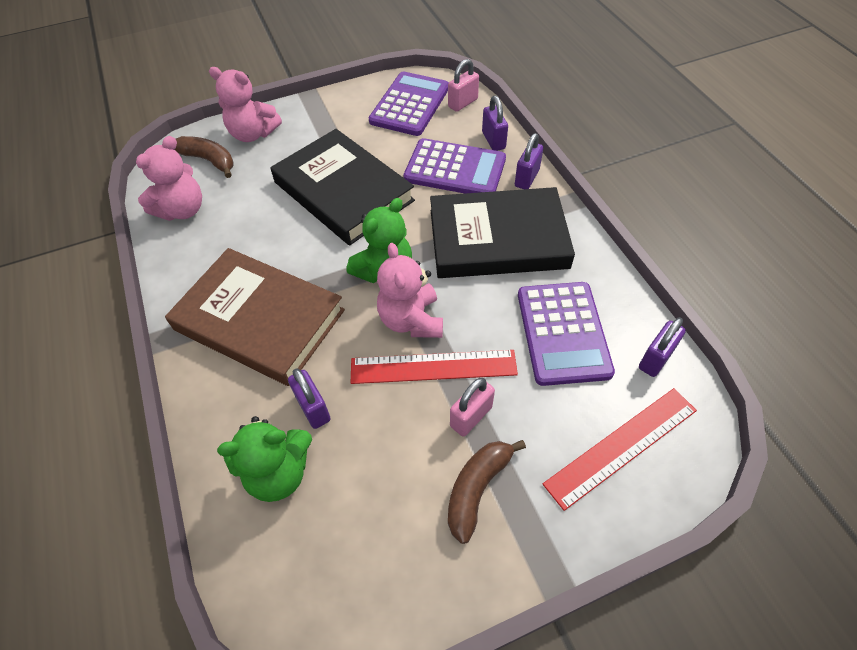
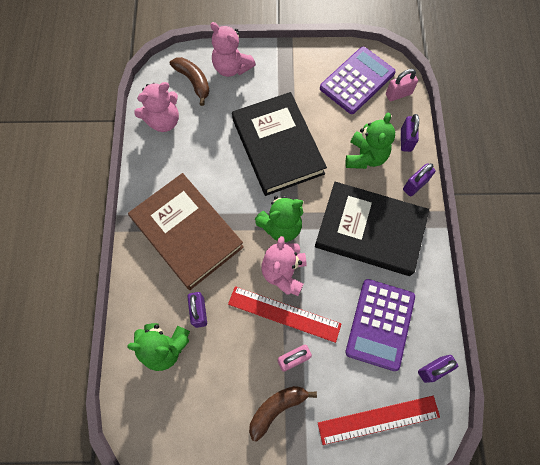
camera: 20 degrees right, 15 degrees up
purple calculator [403,138,506,193] -> green teddy bear [345,113,395,169]

